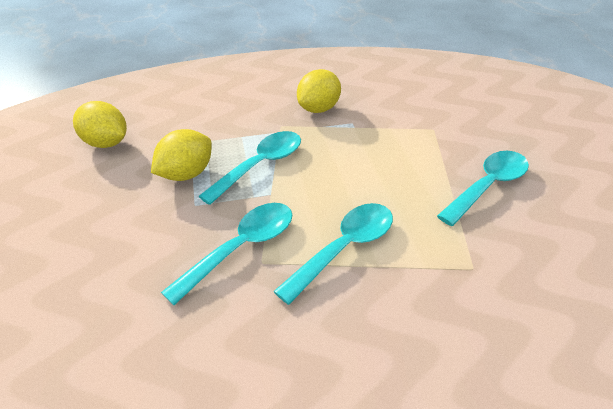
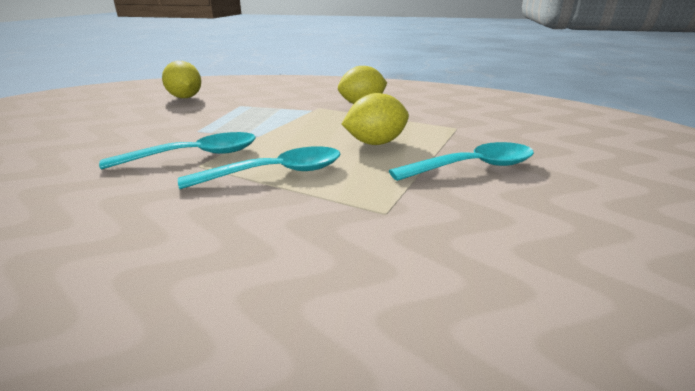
camera: 25 degrees right, 15 degrees down
yellow lemon [151,129,212,181] -> yellow lemon moved to [342,93,409,145]
turquoise spoon [198,131,301,205] -> none

